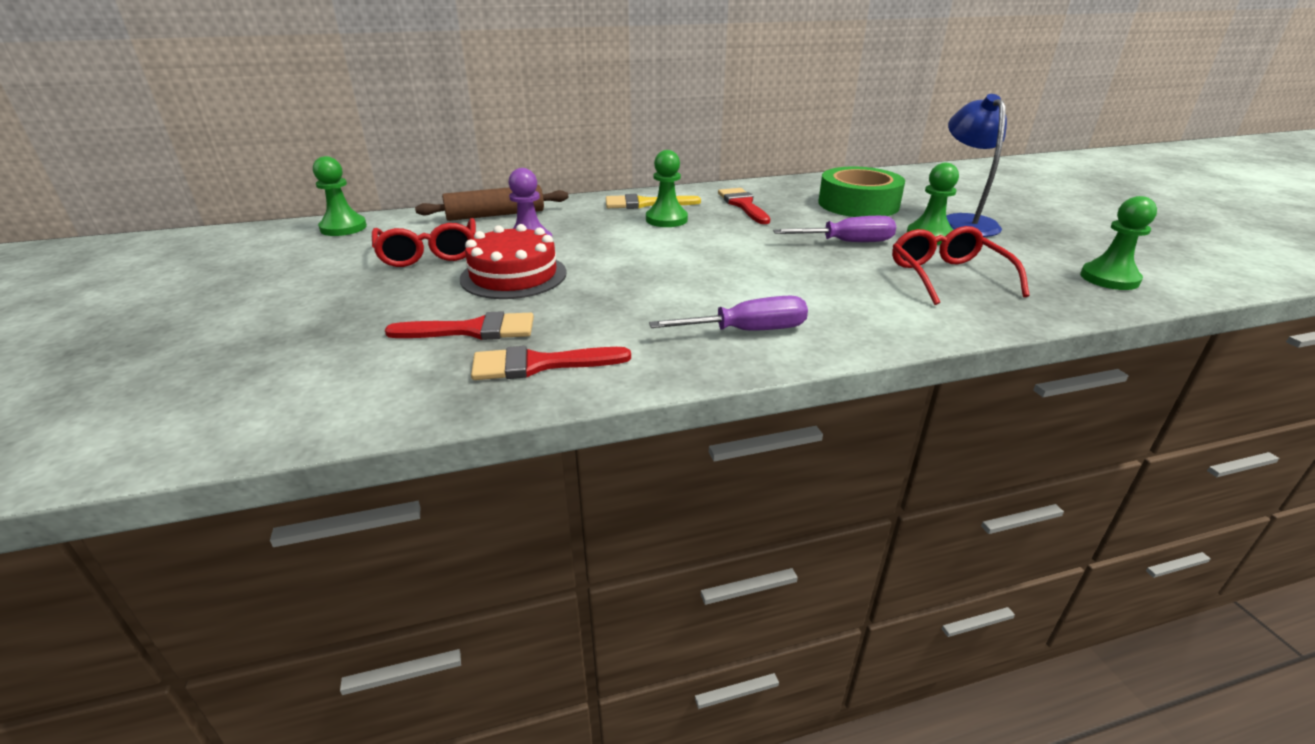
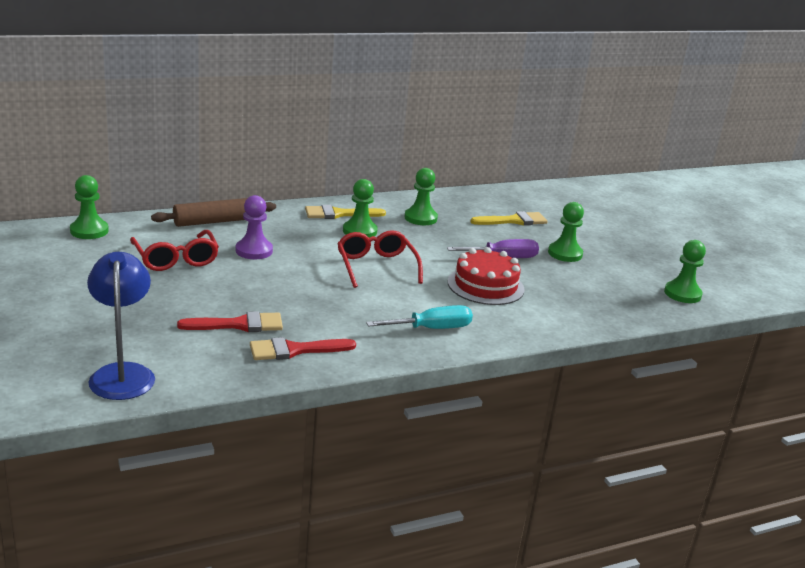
camera: 10 degrees left, 5 degrees down
red cake [460,224,567,299] -> red cake moved to [448,247,525,305]
purple screwdriver [649,295,808,331] -> turquoise screwdriver [366,305,473,329]
red brush [718,188,770,224] -> green pawn [405,168,438,225]
green tape [818,167,905,217] -> yellow brush [470,211,548,225]
red glasses [892,226,1029,305] -> red glasses moved to [337,230,423,288]
blue lamp [946,94,1007,237] -> blue lamp moved to [87,252,155,400]

